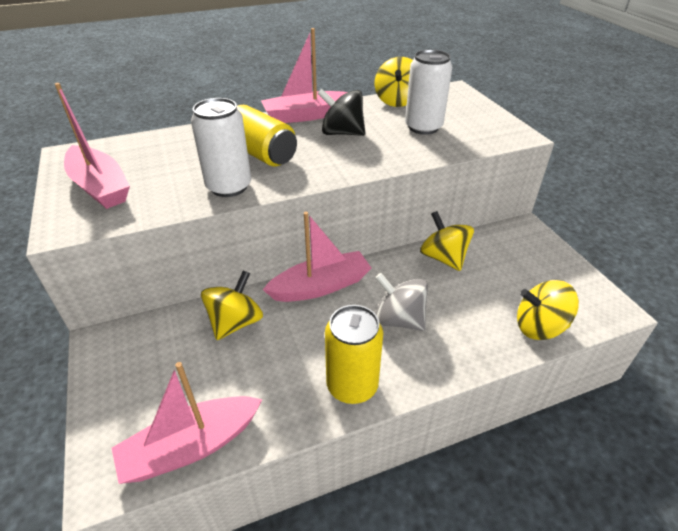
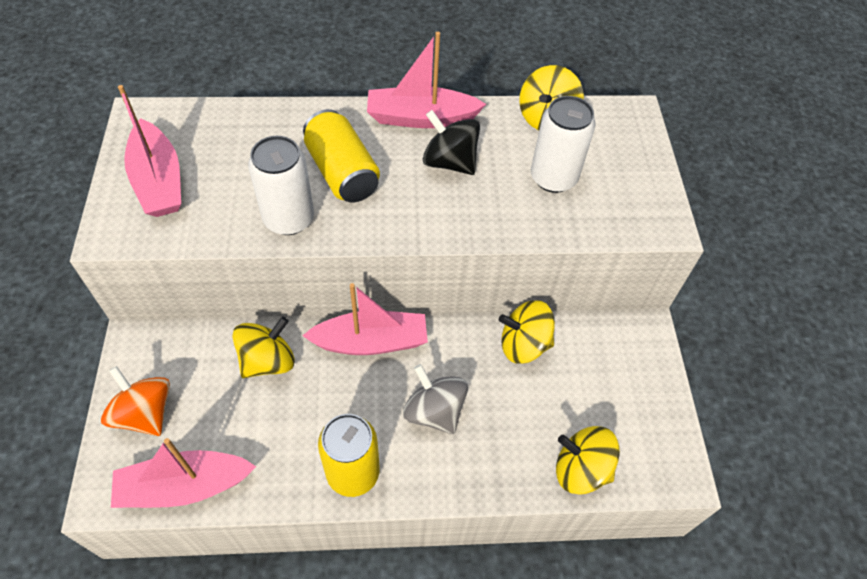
camera: 15 degrees right, 15 degrees up
yellow spinning top [420,211,474,271] -> yellow spinning top turned 75 degrees counterclockwise [499,300,555,364]
none -> orange spinning top [101,366,170,436]

